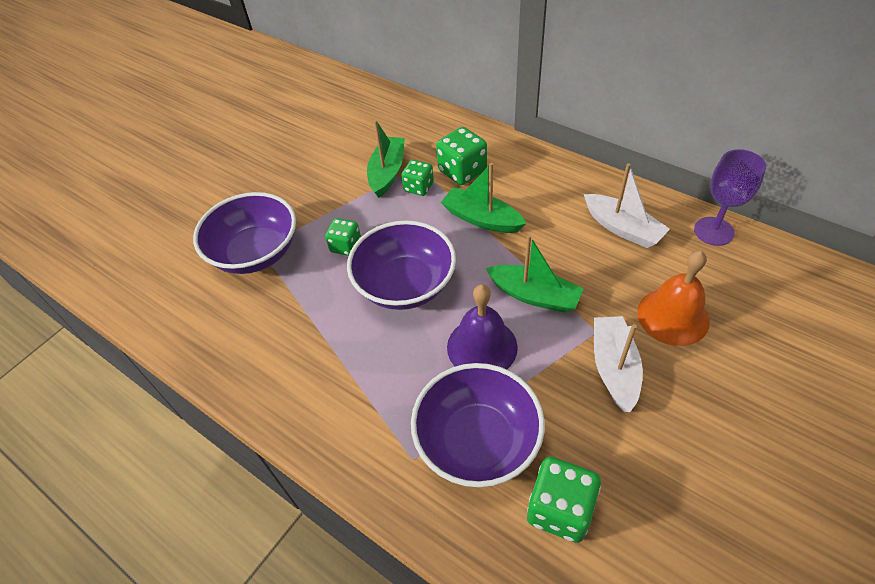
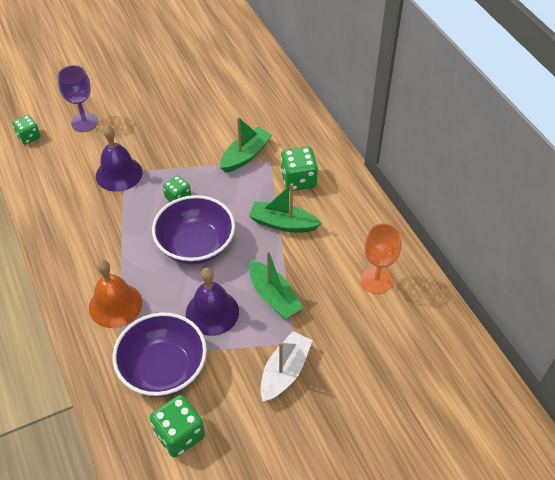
camera: 25 degrees right, 0 degrees up
purple bowl [193,192,296,274] -> purple bell [96,125,142,192]
green dice [401,160,434,196] -> green dice moved to [12,115,41,145]
green boat [441,163,526,233] -> green boat turned 45 degrees counterclockwise [249,183,322,232]
white boat [584,163,670,248] -> orange goblet [361,223,402,294]
orange bell [637,251,710,346] -> orange bell moved to [89,260,142,328]
purple goblet [694,149,766,246] -> purple goblet moved to [57,65,98,132]

